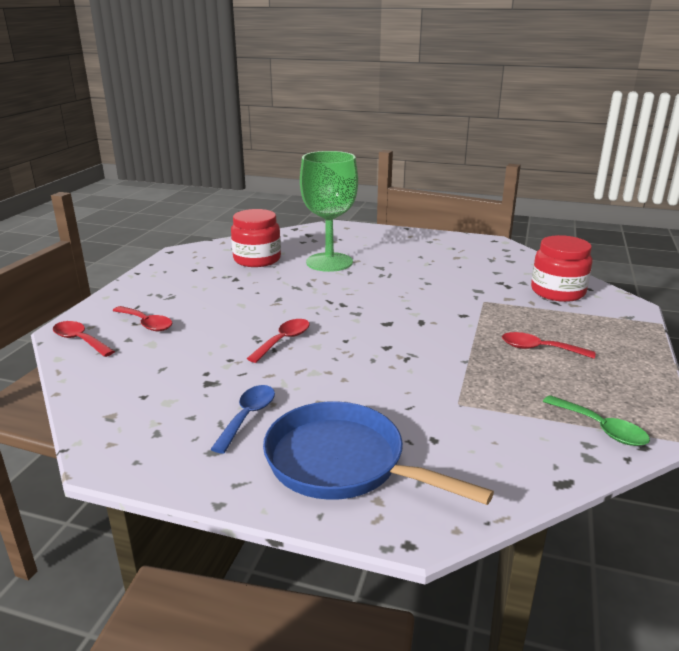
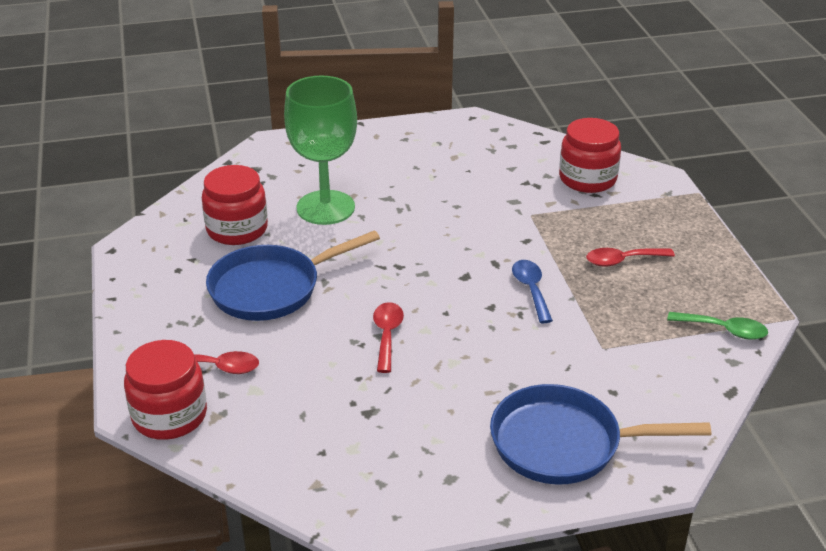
camera: 30 degrees left, 10 degrees up
red spoon [53,321,115,357] -> red jar [124,340,207,440]
blue spoon [211,385,275,454] -> blue spoon moved to [512,260,553,323]
none -> blue pan [206,231,380,321]

